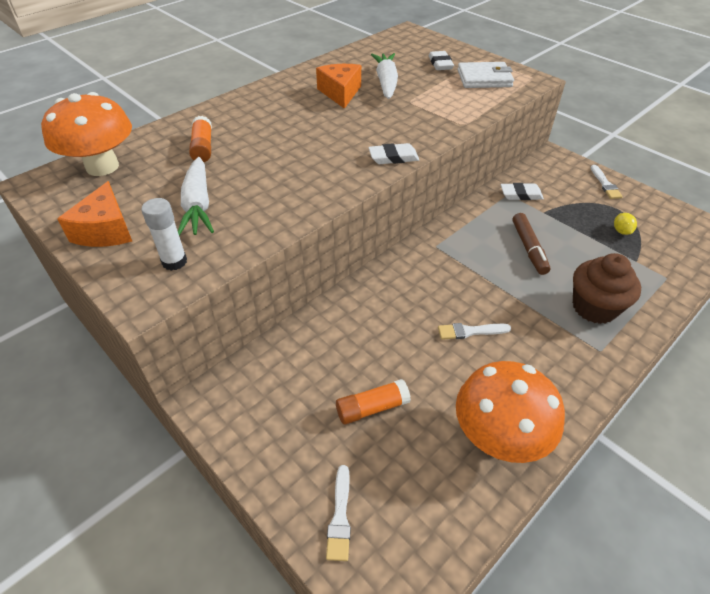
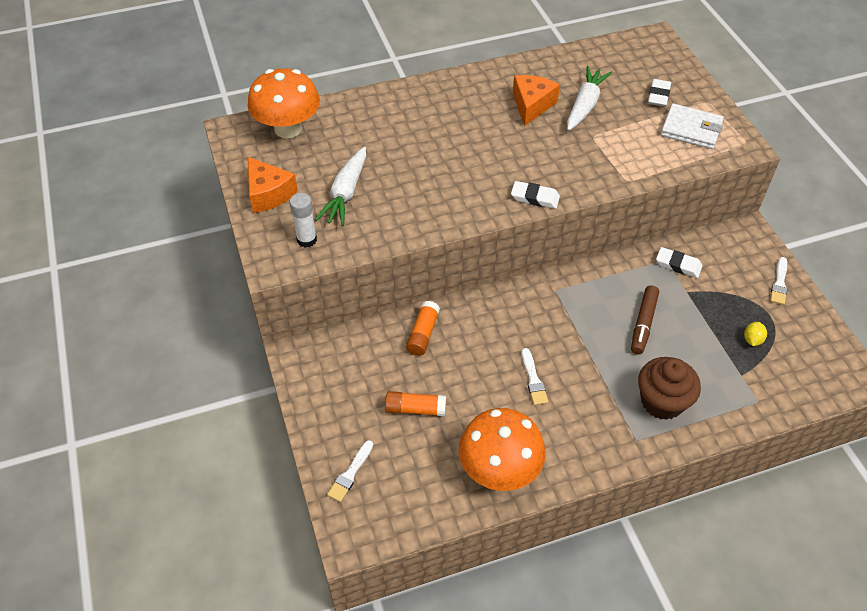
camera: 25 degrees right, 5 degrees up
orange cheese [57,181,132,247] -> orange cheese turned 60 degrees counterclockwise [248,157,298,213]
orange glue stick [189,116,212,162] -> orange glue stick moved to [406,301,440,356]
white brush [438,323,511,340] -> white brush turned 120 degrees counterclockwise [522,348,548,405]

